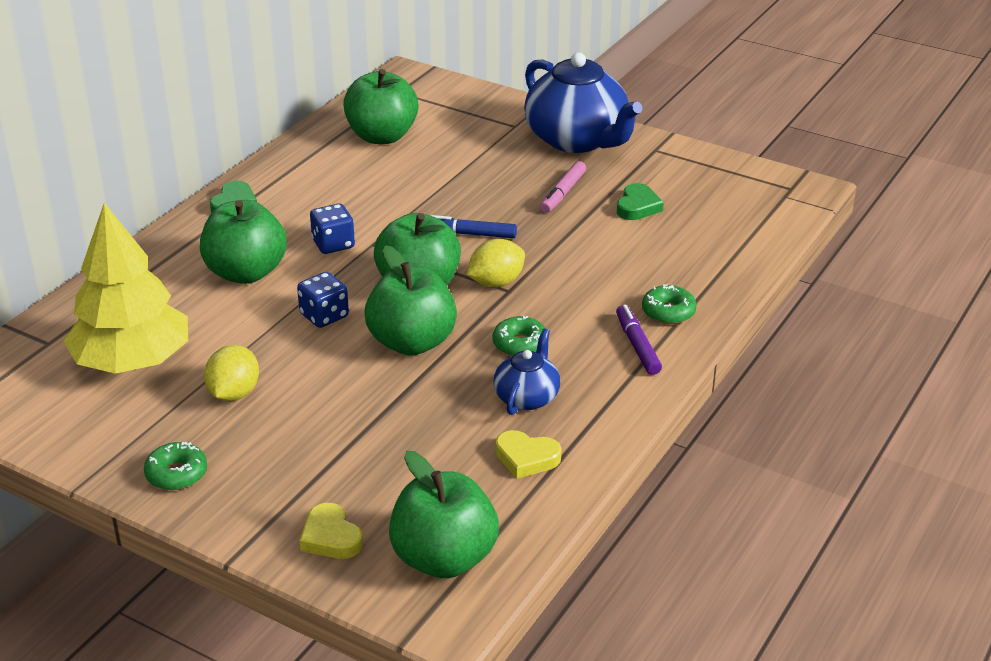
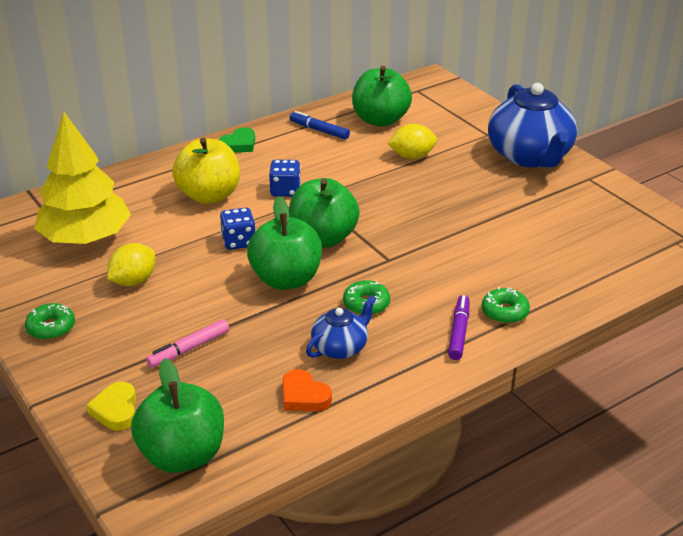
camera: 25 degrees right, 0 degrees up
green apple [200,200,287,284] -> yellow apple [172,137,240,204]
blue marker [431,215,517,238] -> blue marker moved to [290,111,350,140]
yellow lemon [467,239,525,288] -> yellow lemon moved to [387,124,437,159]
yellow heart [496,430,561,479] -> orange heart [282,369,332,411]
pink marker [540,161,586,213] -> pink marker moved to [146,319,229,368]
green heart [617,183,664,220] -> none

